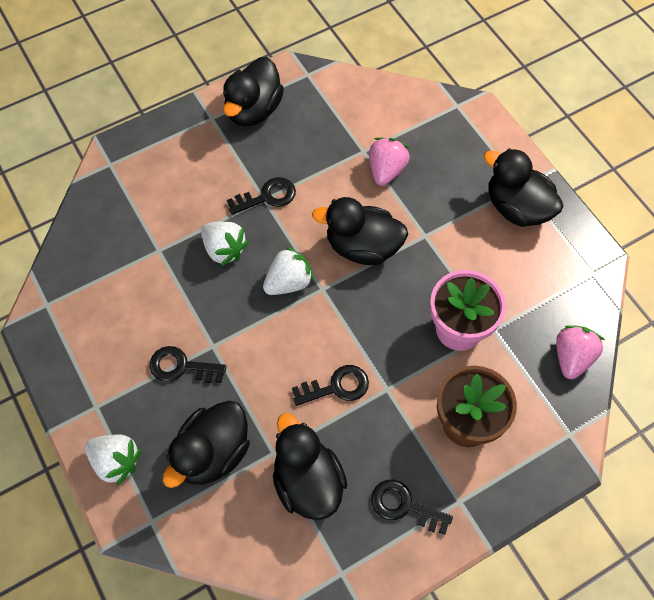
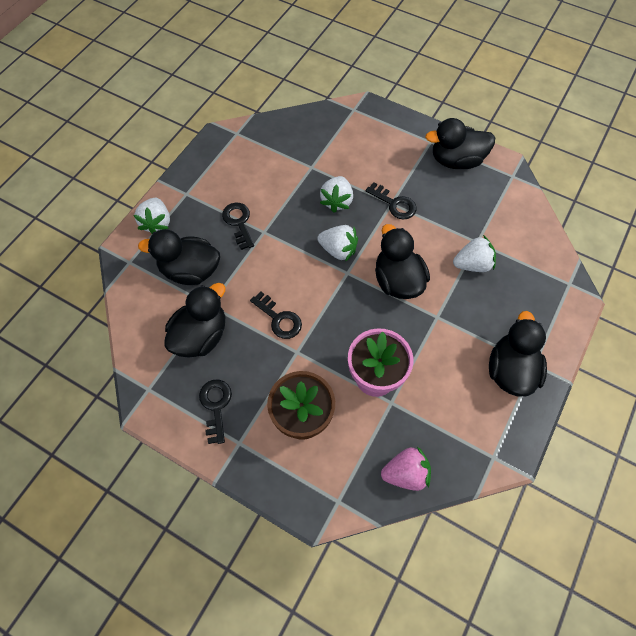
camera: 60 degrees right, 0 degrees up
pink strawberry [369,137,410,186] -> white strawberry [453,235,496,272]

